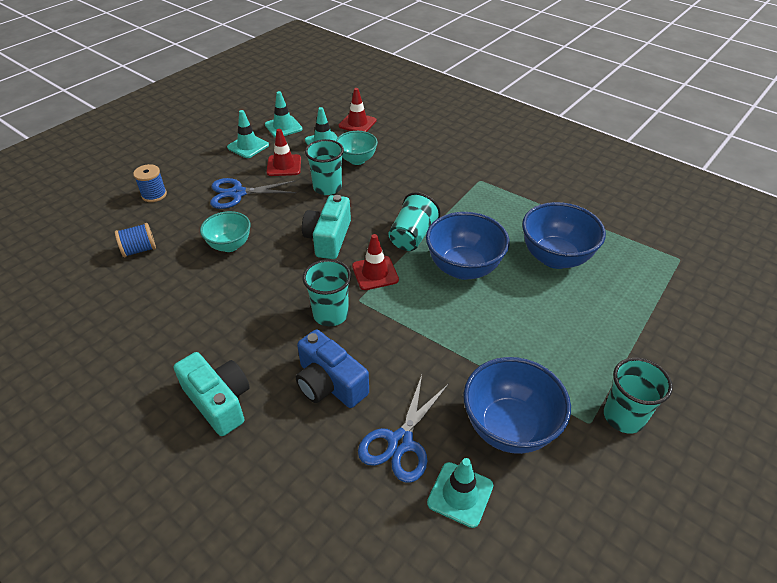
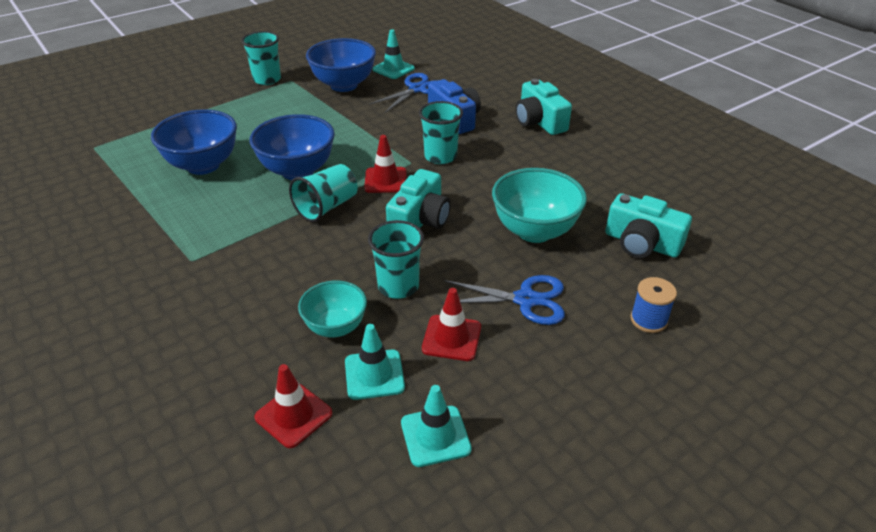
camera: 165 degrees left, 5 degrees down
blue spool [115,223,156,257] -> turquoise camera [606,193,692,258]
turquoise bowl [200,211,250,252] -> turquoise bowl [492,168,587,243], size x1.59
turquoise traffic cone [227,110,269,158] -> none

